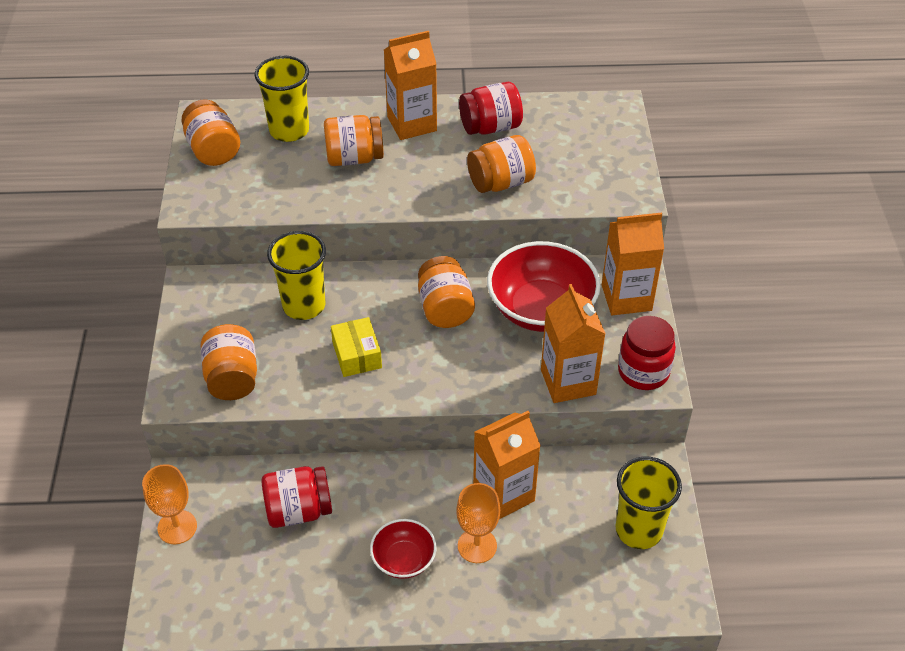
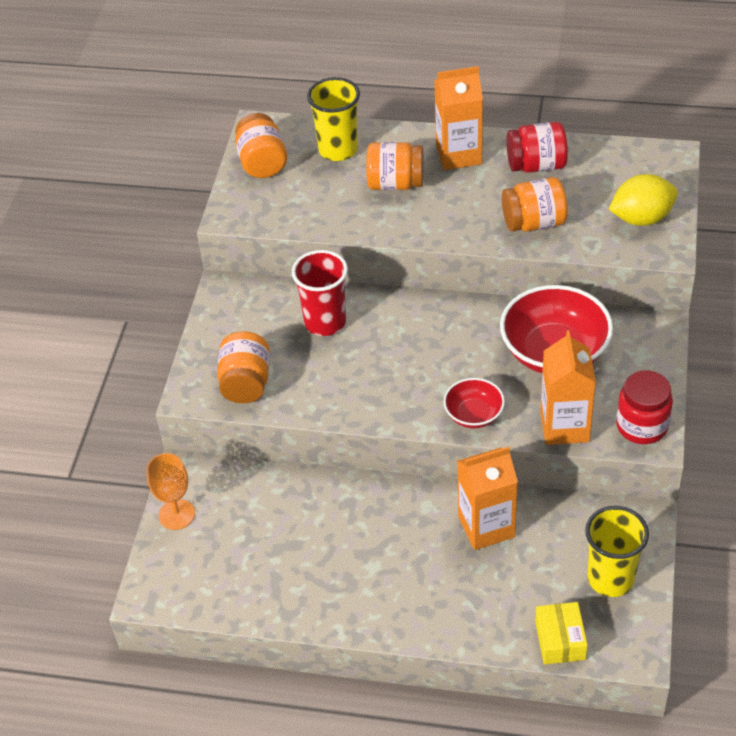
camera: 15 degrees right, 0 degrees up
red jar [261,466,332,528] -> none
yellow cup [267,231,326,320] -> red cup [292,250,348,336]
yellow box [331,317,382,377] -> yellow box moved to [535,602,588,665]
red bowl [370,519,437,579] -> red bowl moved to [443,378,505,428]
orange jar [418,256,475,328] -> none
orange goblet [456,483,500,563] -> none
orange carton [602,213,664,315] -> none
none -> yellow lemon [609,174,678,226]

